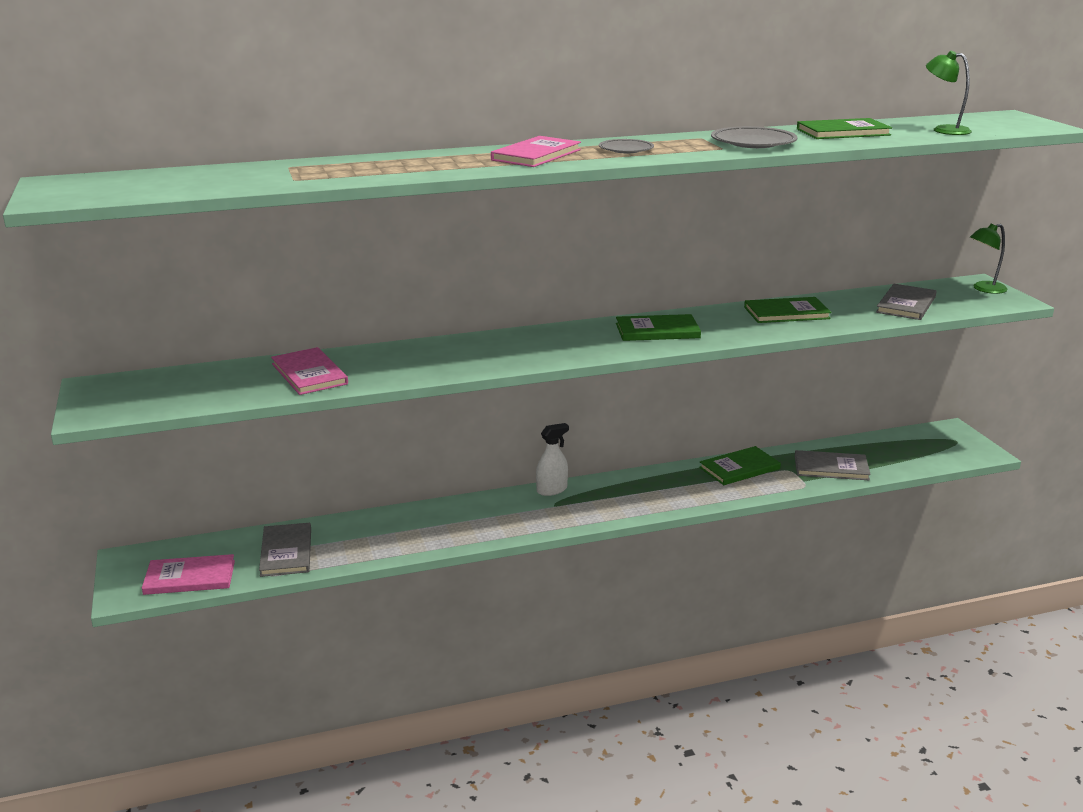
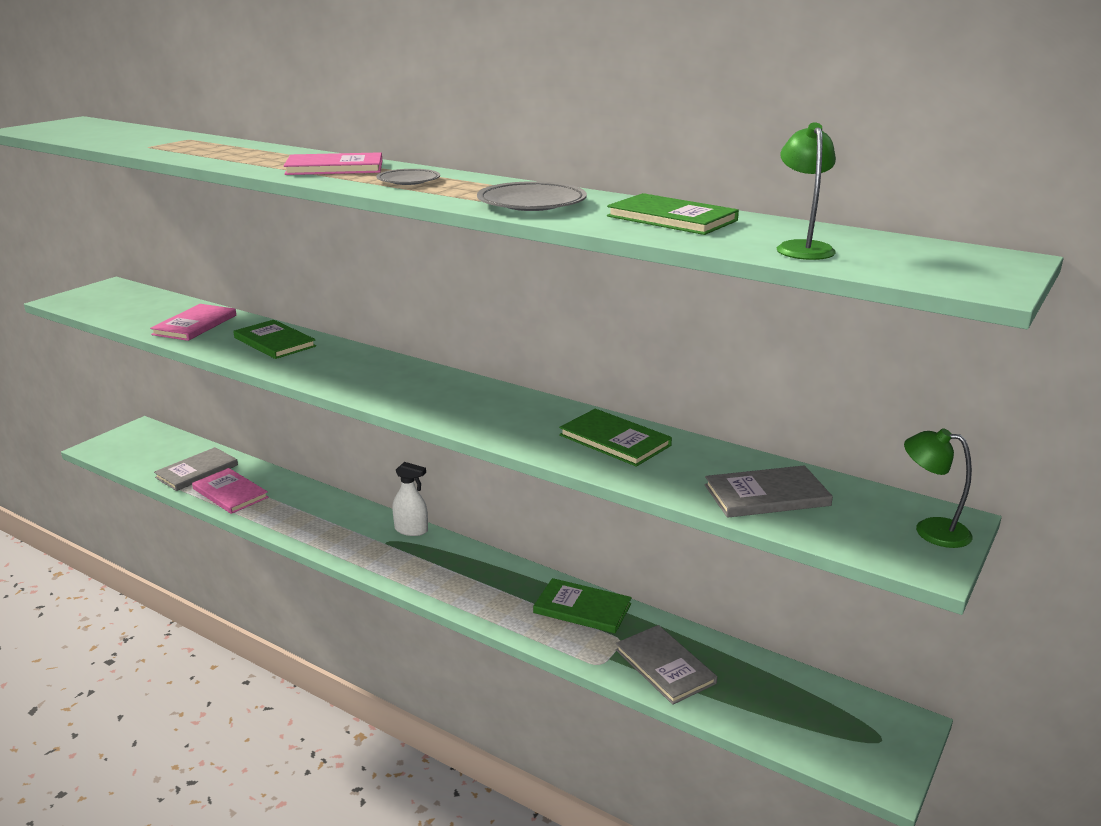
camera: 50 degrees right, 0 degrees up
pink book [142,554,235,595] -> pink book moved to [192,468,268,514]
green book [616,314,701,341] -> green book moved to [234,320,316,359]

